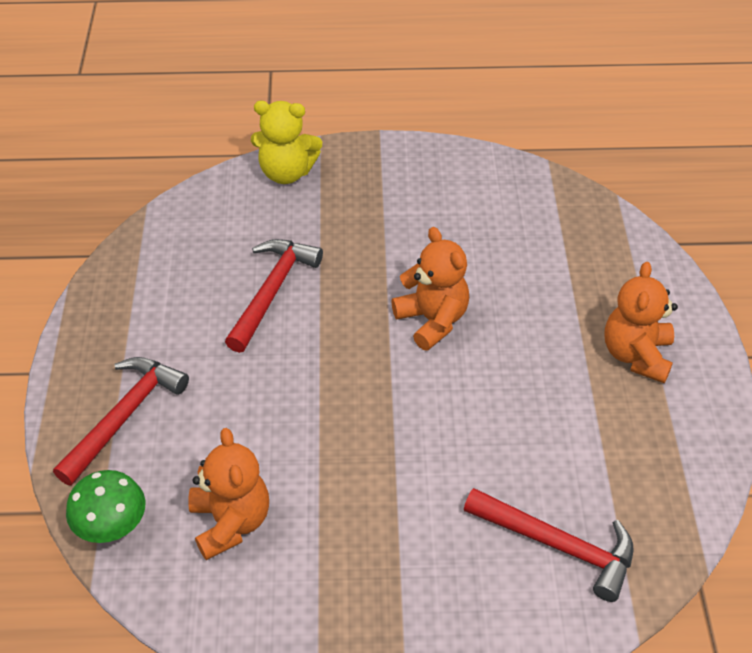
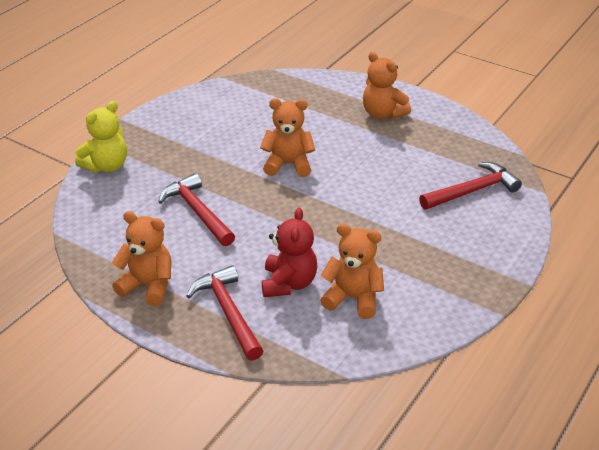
camera: 55 degrees left, 10 degrees down
green mushroom [66,470,145,543] -> none
none -> orange teddy bear [112,211,171,306]
none -> red teddy bear [262,208,317,297]

